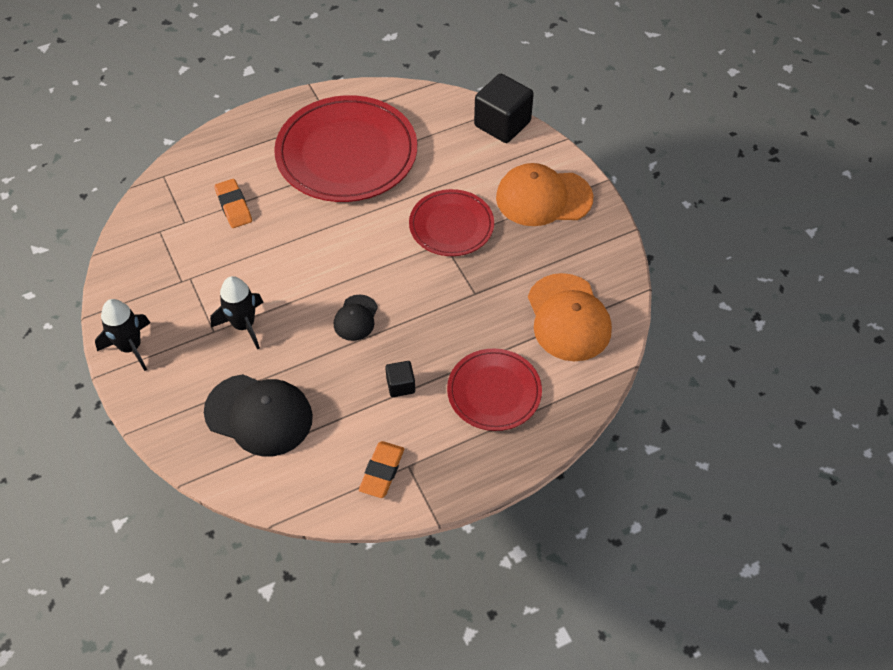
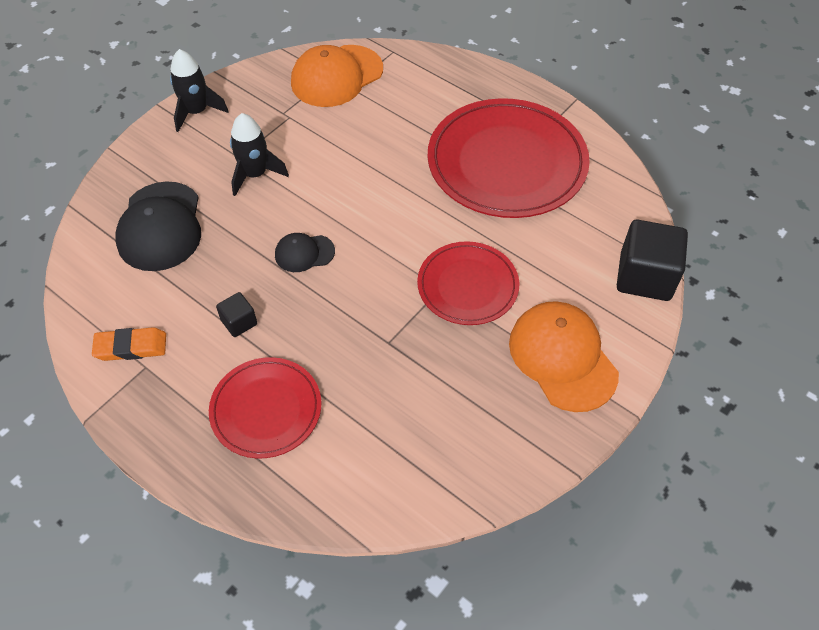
camera: 65 degrees right, 0 degrees up
orange eraser [214,179,252,228] -> none
orange cap [528,273,612,361] -> orange cap moved to [291,45,383,107]

